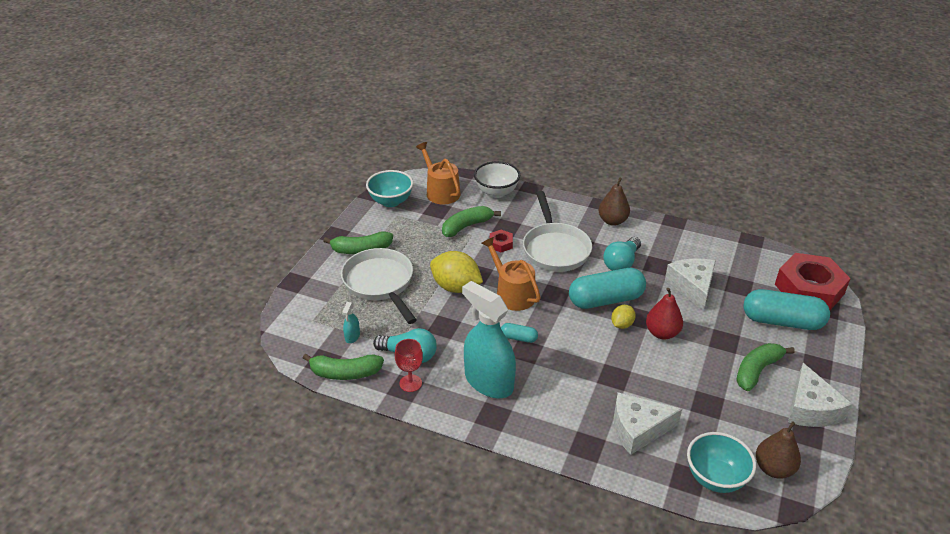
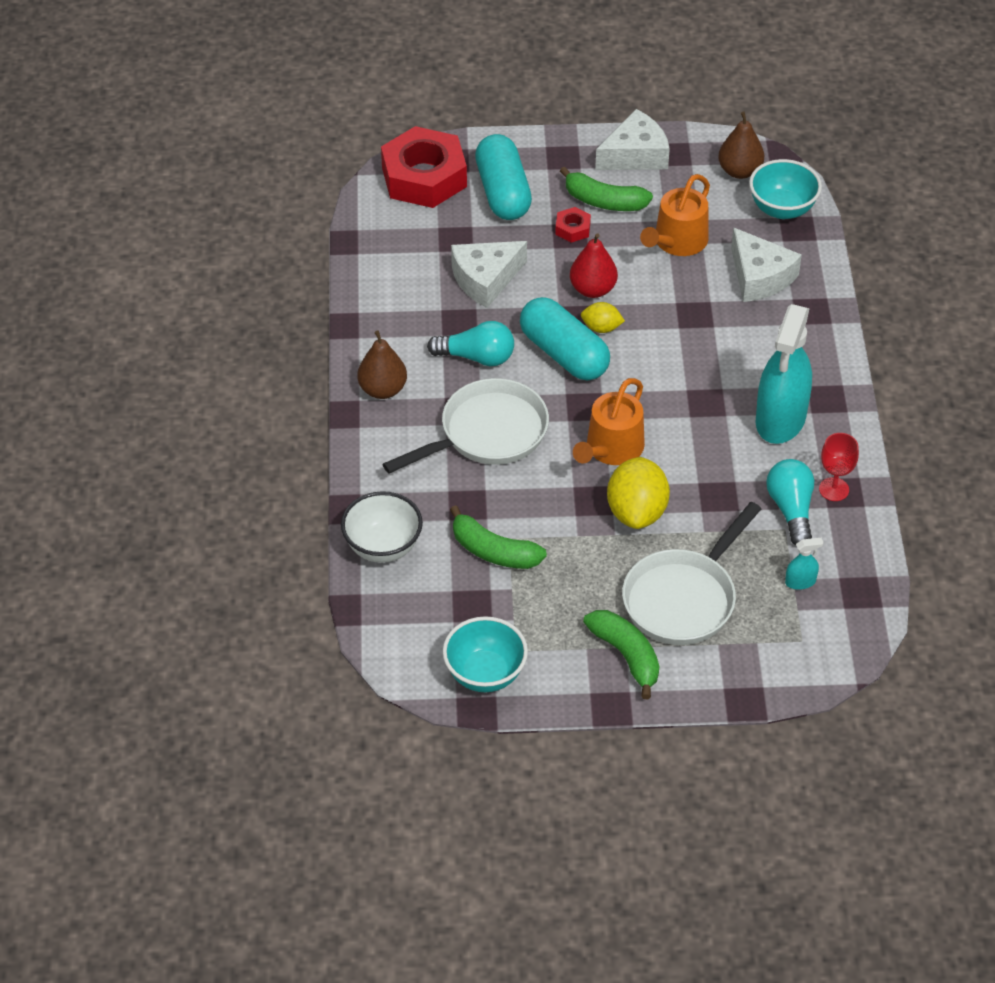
camera: 115 degrees left, 10 degrees up
green banana [303,354,384,380] -> none
orange watering can [416,142,461,204] -> orange watering can moved to [640,174,710,256]
red nut [490,230,513,252] -> red nut moved to [555,207,591,243]
turquoise capsule [501,323,538,343] -> none

